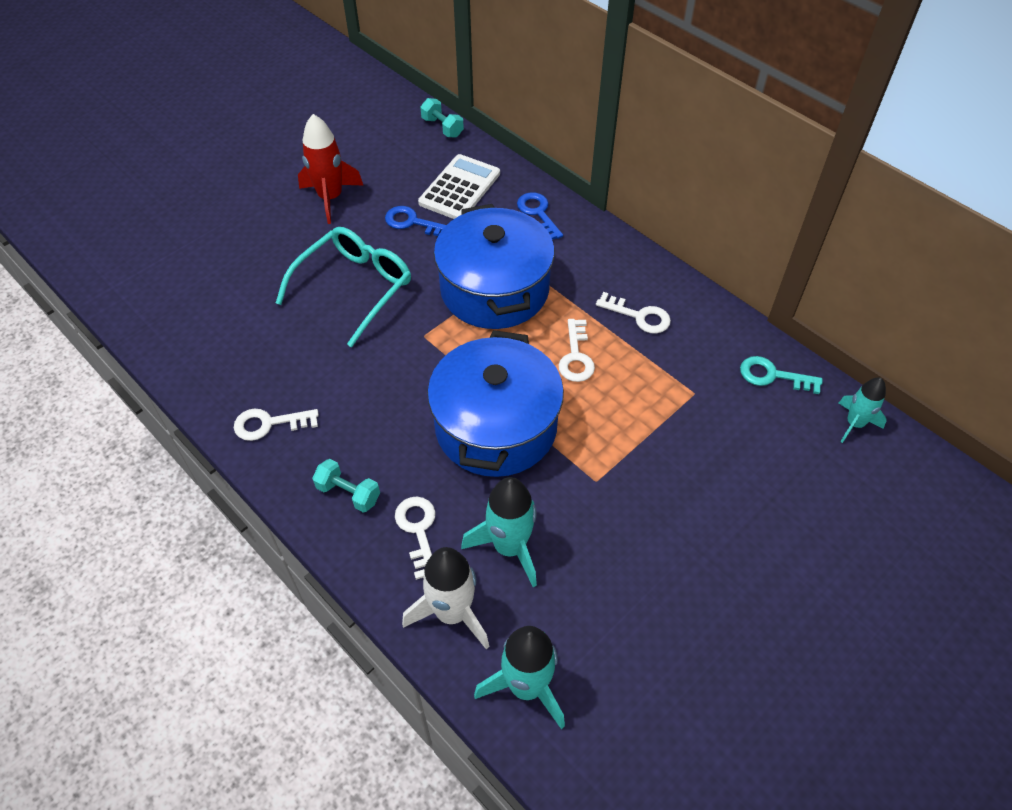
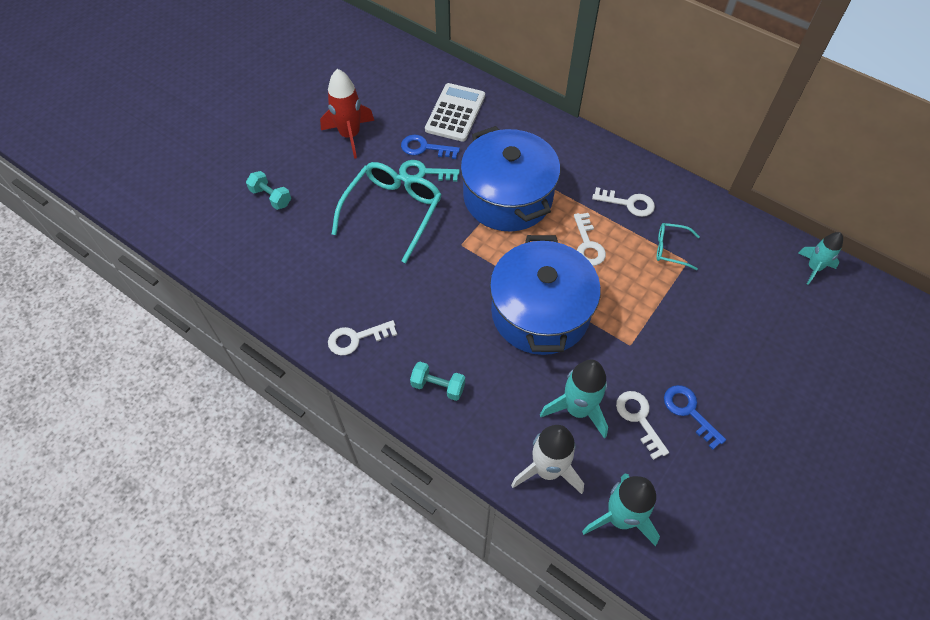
camera: 10 degrees left, 5 degrees up
white key [395,497,436,580] -> white key moved to [616,391,669,460]
turquoise dumbbell [420,98,464,138] -> turquoise dumbbell moved to [246,171,291,210]
blue key [517,192,563,240] -> blue key moved to [664,385,726,450]
turquoise key [740,356,823,394] -> turquoise key moved to [399,160,460,182]
none -> turquoise glasses [656,223,700,270]

